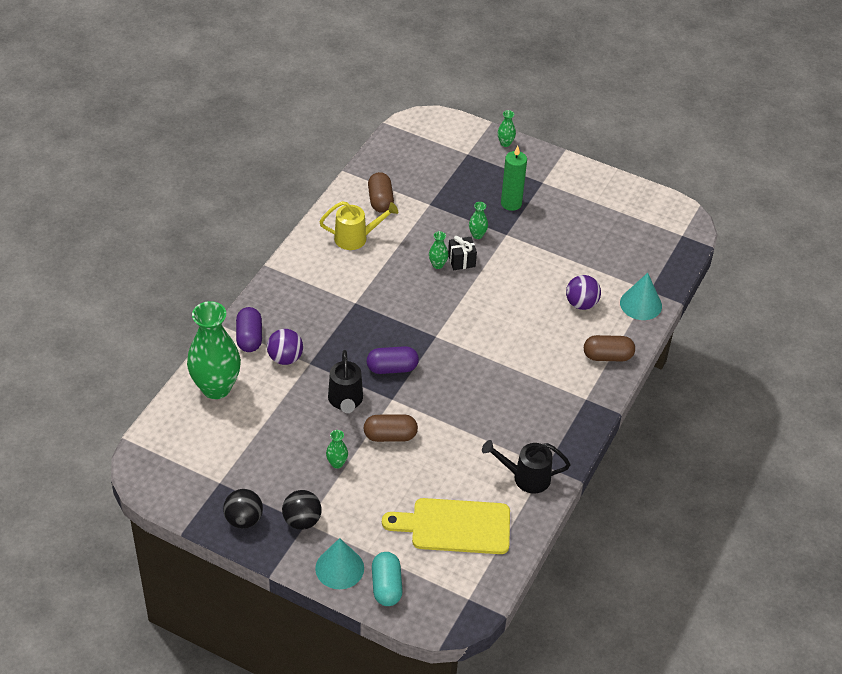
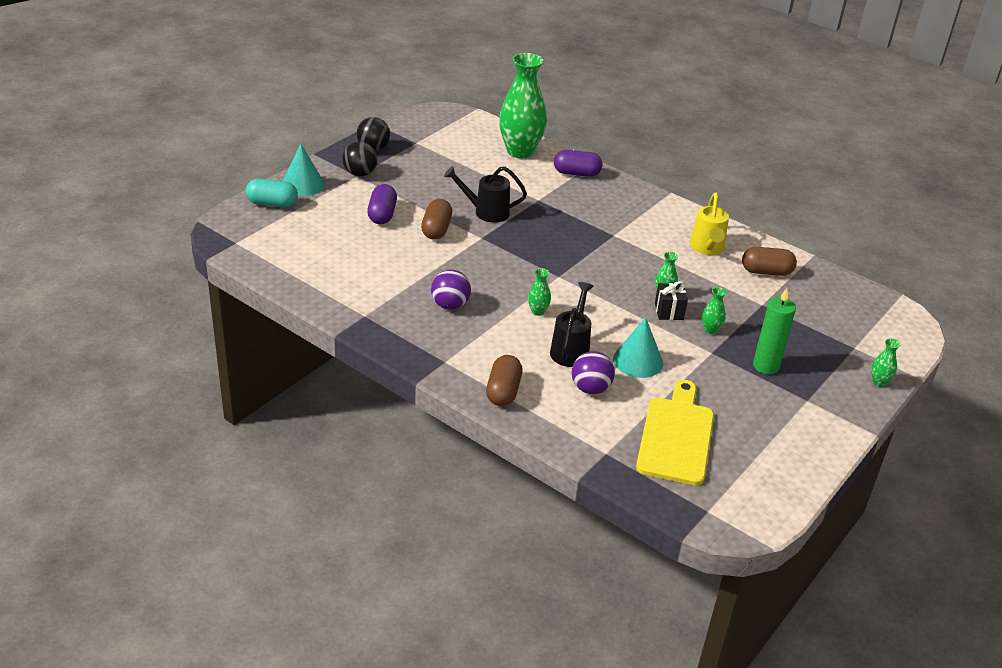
camera: 100 degrees right, 10 degrees down
purple ball [267,329,303,365] -> purple ball moved to [431,270,471,310]
green vase [326,430,348,469] -> green vase moved to [528,268,551,316]
purple capsule [367,346,419,374] -> purple capsule moved to [367,184,397,224]
yellow cutting board [382,498,510,554] -> yellow cutting board moved to [636,380,714,485]
black watering can [482,440,570,493] -> black watering can moved to [550,282,594,367]
turquoise cone [620,273,662,320] -> turquoise cone moved to [613,317,663,378]

